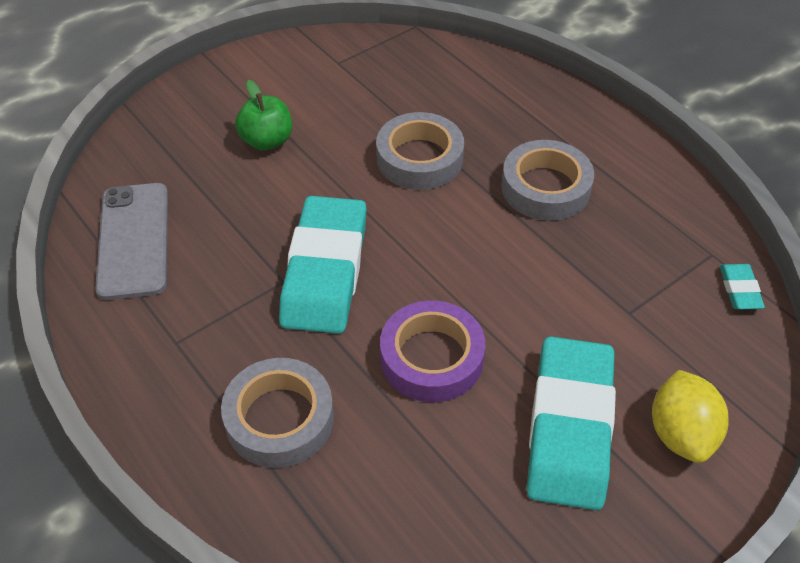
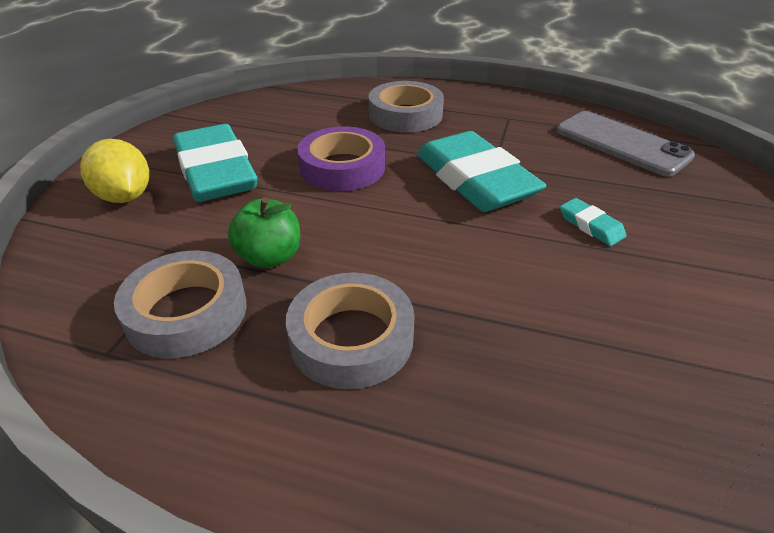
camera: 145 degrees right, 10 degrees down
green apple [235,80,292,151] -> green apple moved to [228,198,301,268]
grey tape [376,112,464,190] -> grey tape moved to [114,251,247,358]
turquoise eraser [720,264,765,309] -> turquoise eraser moved to [560,198,627,246]

